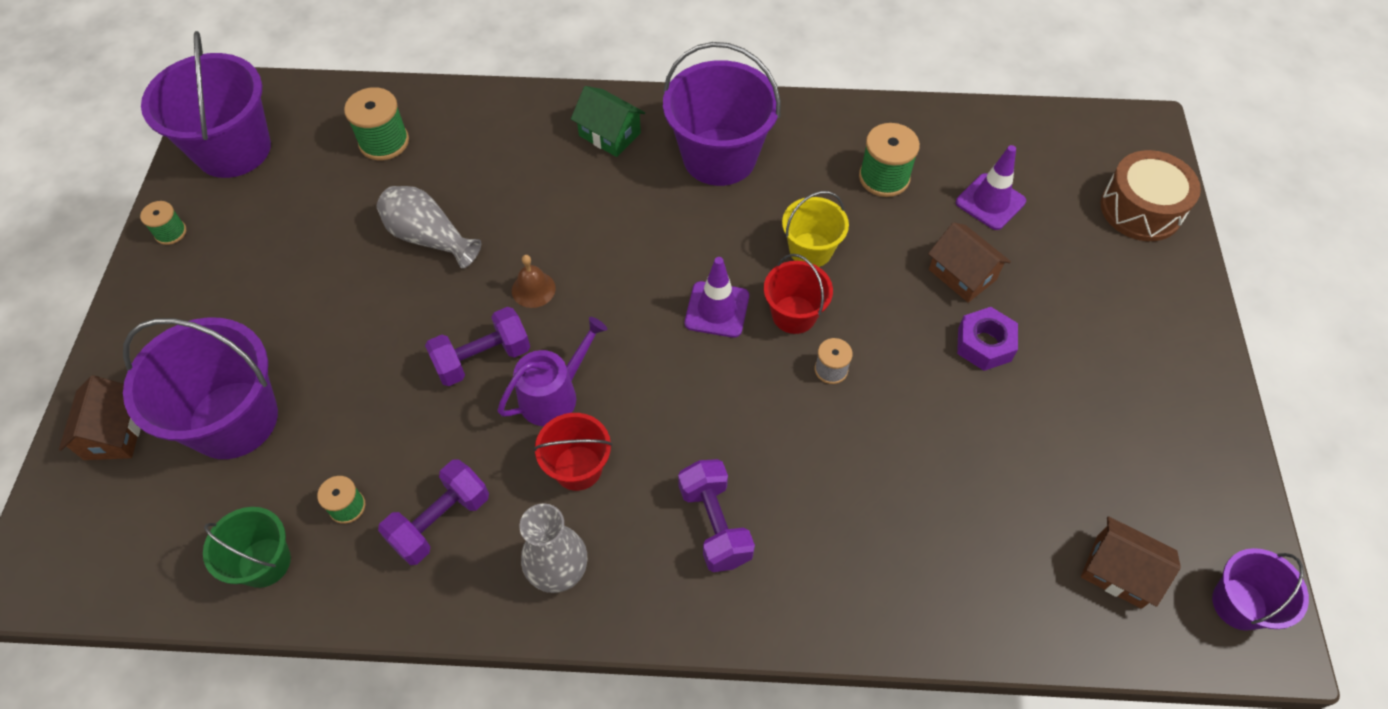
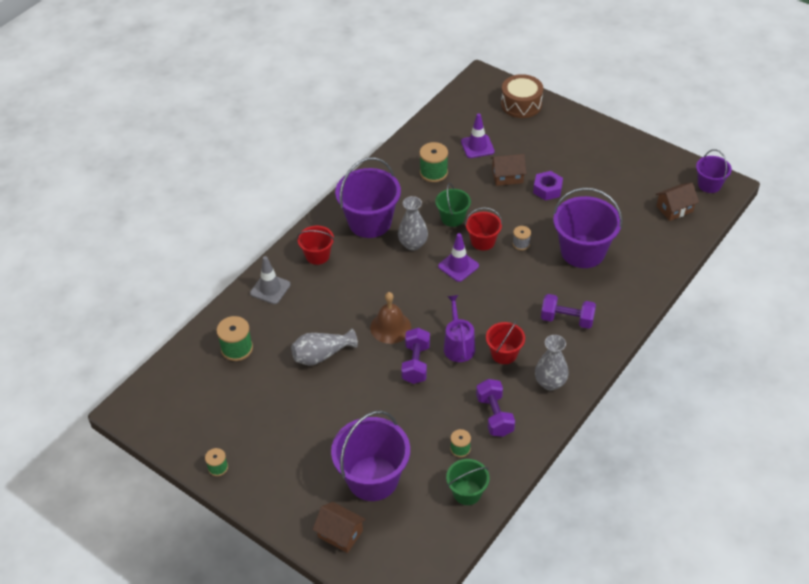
camera: 55 degrees left, 10 degrees down
purple bucket [141,31,271,178] -> purple bucket moved to [553,187,623,268]
brown bell [512,255,556,308] -> brown bell [370,292,411,344], size x1.62
green house [571,86,645,157] -> red bucket [297,226,335,265]
yellow bucket [782,191,849,267] -> green bucket [435,183,471,227]
none -> grey traffic cone [250,256,291,304]
none -> grey vase [398,196,428,251]

